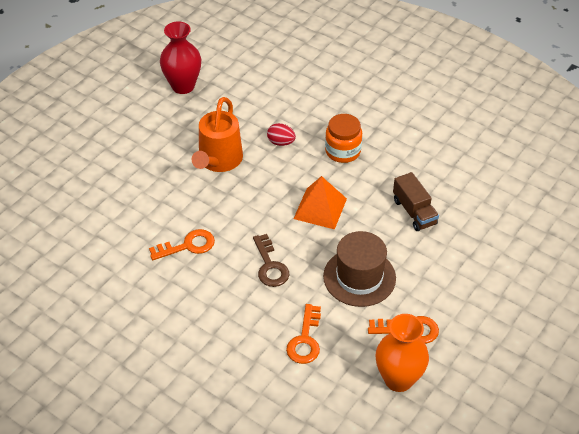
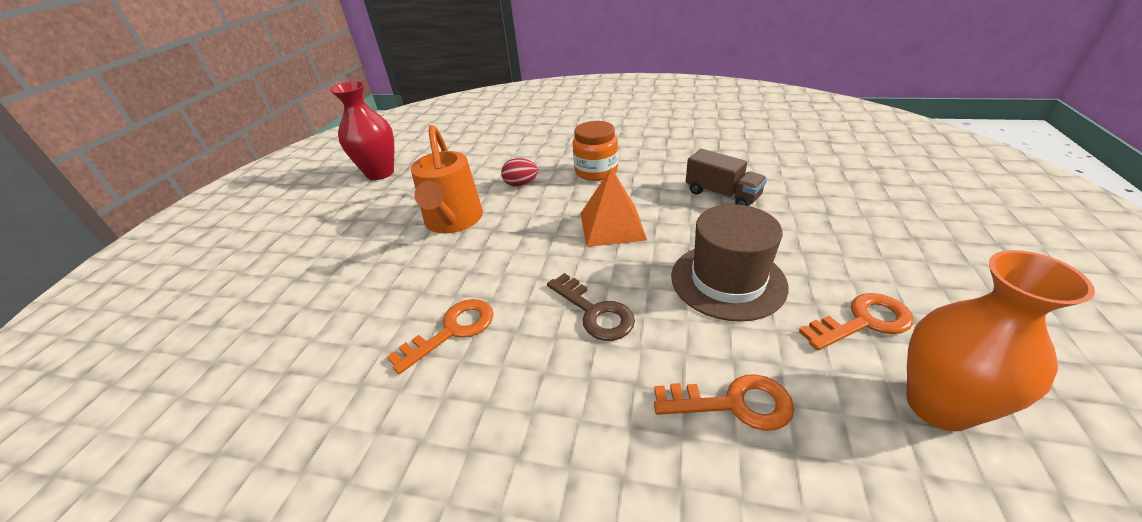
camera: 20 degrees left, 10 degrees down
orange key [286,304,321,364] -> orange key turned 75 degrees counterclockwise [654,374,794,431]

